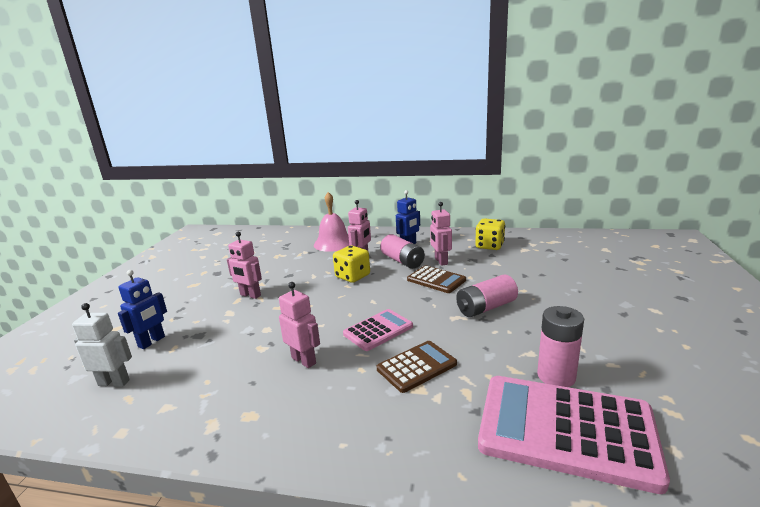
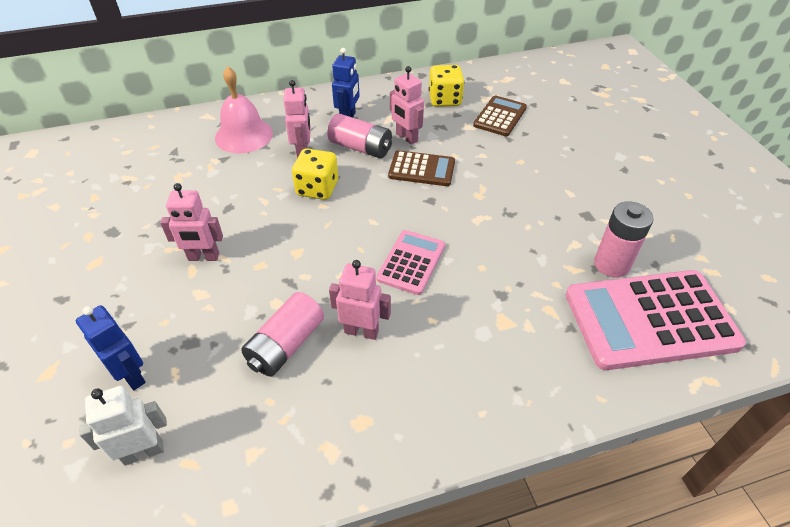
camera: 30 degrees left, 25 degrees up
blue robot [118,270,167,349] -> blue robot turned 45 degrees counterclockwise [76,305,146,390]
brown calculator [377,341,457,393] -> brown calculator moved to [473,95,527,136]
pink battery [456,274,518,317] -> pink battery moved to [241,292,324,376]

